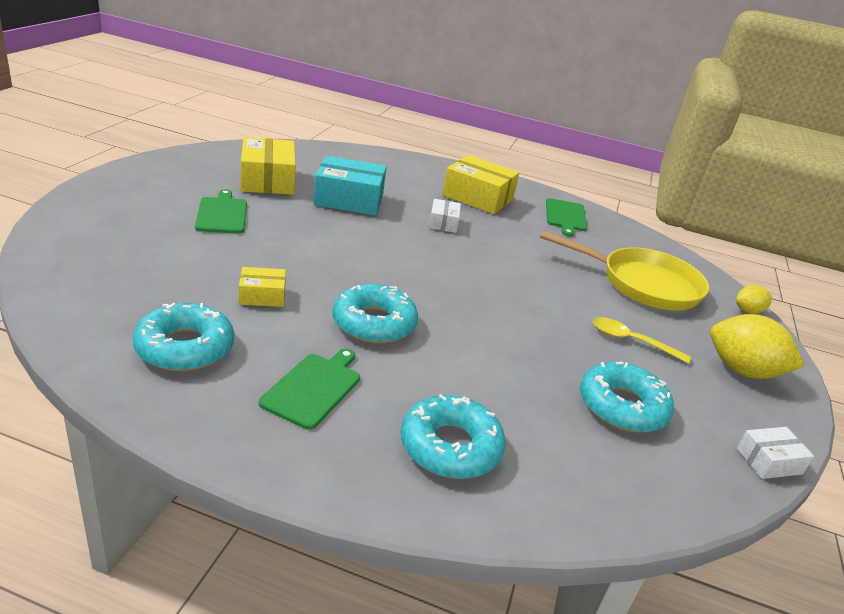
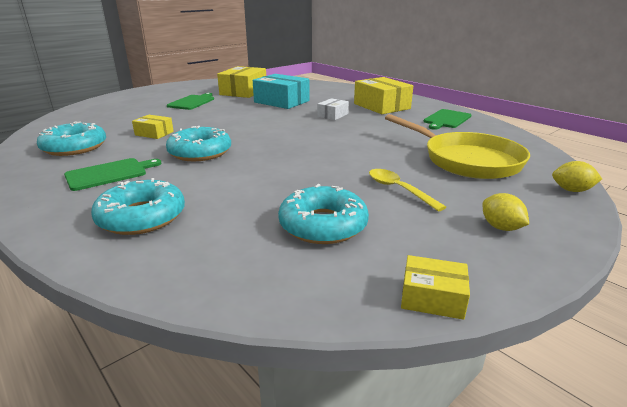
camera: 35 degrees right, 5 degrees down
yellow lemon [710,314,805,379] -> yellow lemon [483,193,529,231], size x0.54
white box [737,427,814,479] -> yellow box [401,255,470,320]

